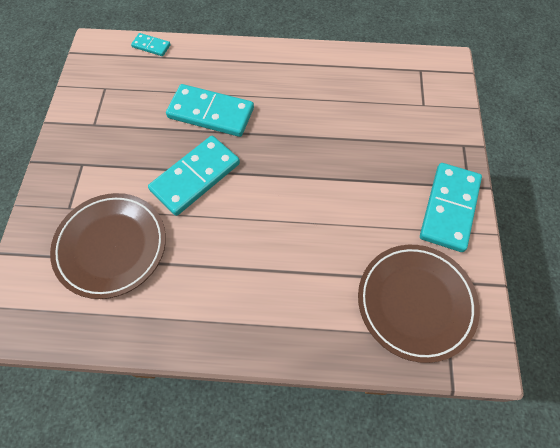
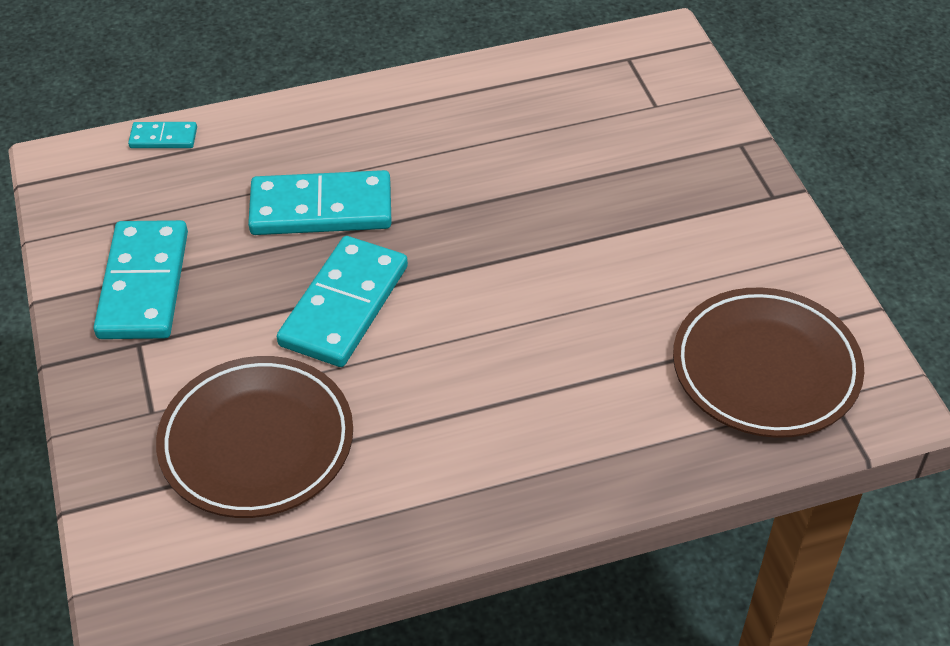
camera: 20 degrees left, 15 degrees down
turquoise domino [420,163,482,252] -> turquoise domino moved to [94,220,188,339]

